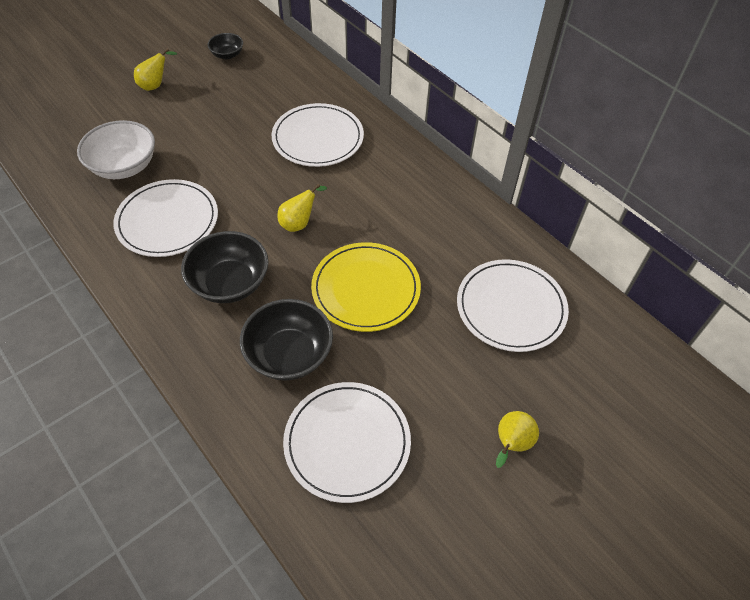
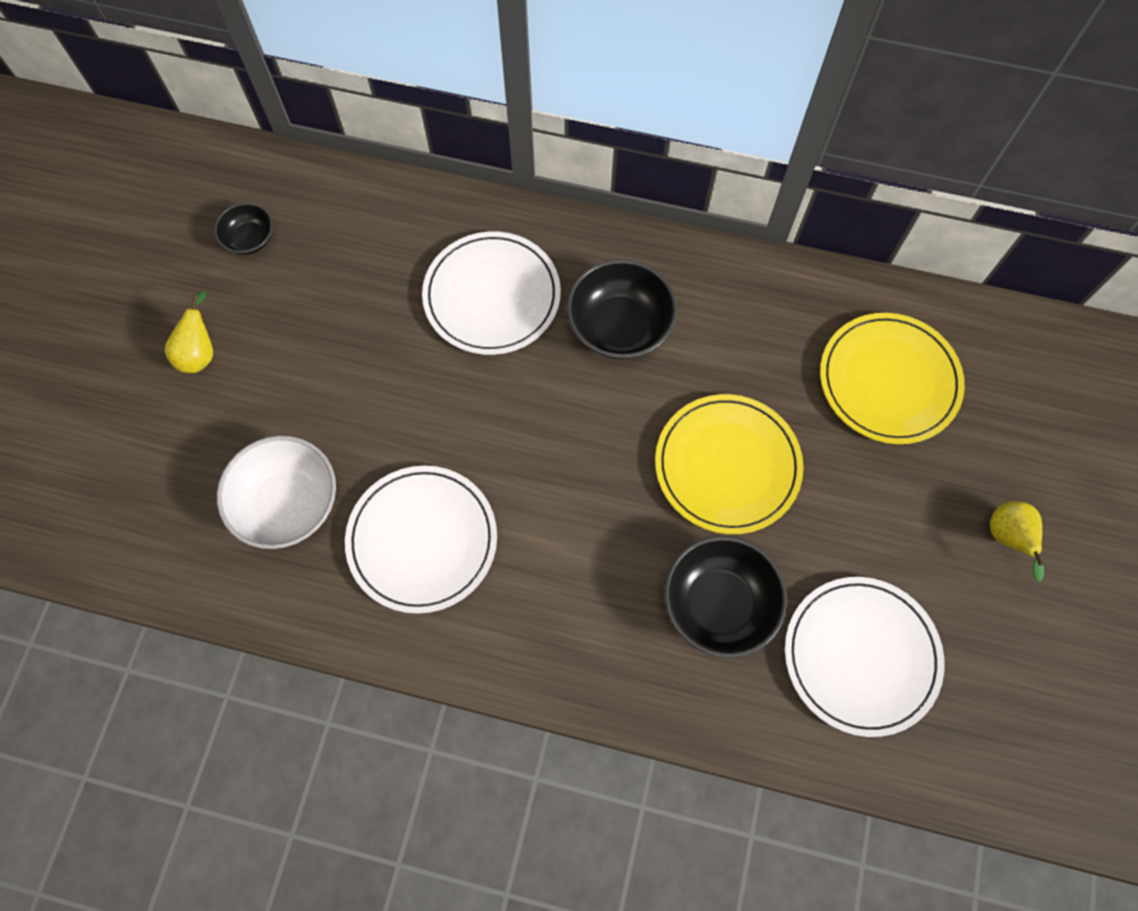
camera: 35 degrees left, 15 degrees up
black bowl [181,231,268,303] -> black bowl moved to [566,259,677,360]
yellow pear [277,184,327,232] -> none
white plate [457,259,569,352] -> yellow plate [820,313,965,444]

